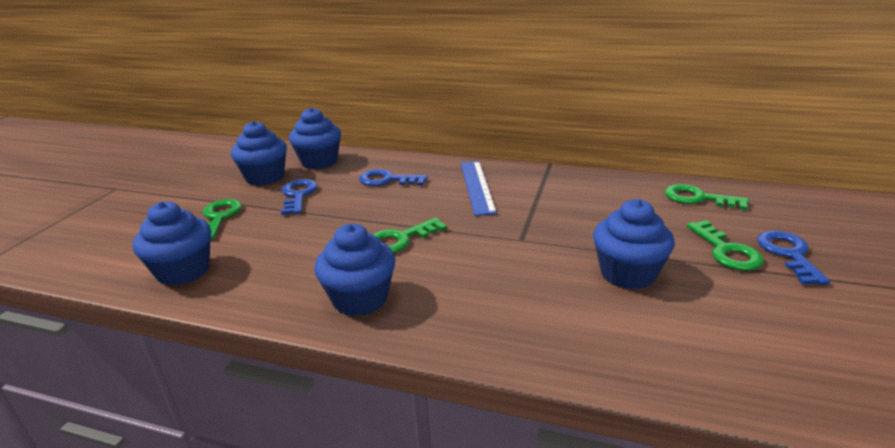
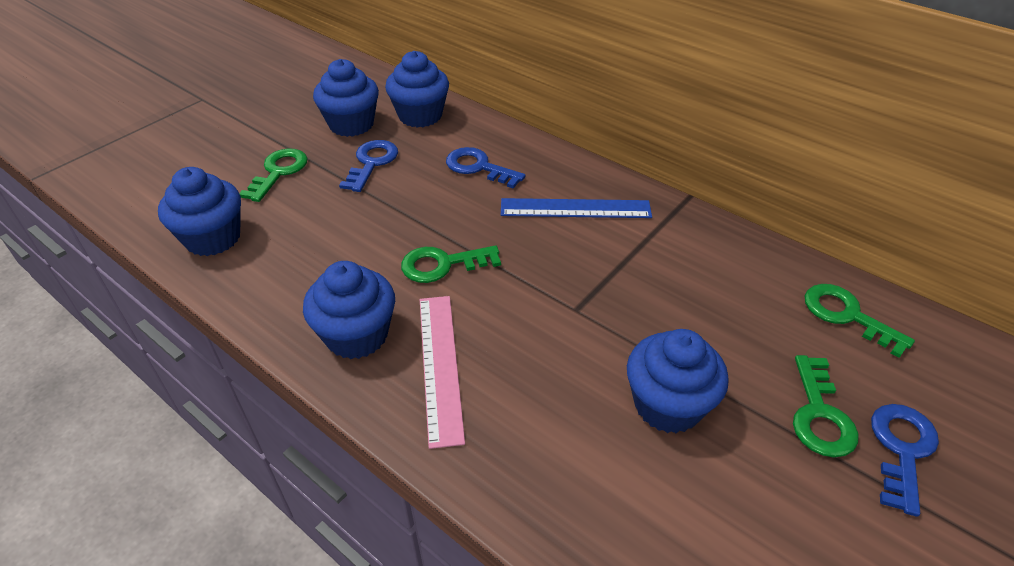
camera: 20 degrees right, 15 degrees up
blue ruler [460,161,497,216] -> blue ruler turned 75 degrees clockwise [501,198,652,218]
none -> pink ruler [420,296,465,449]

